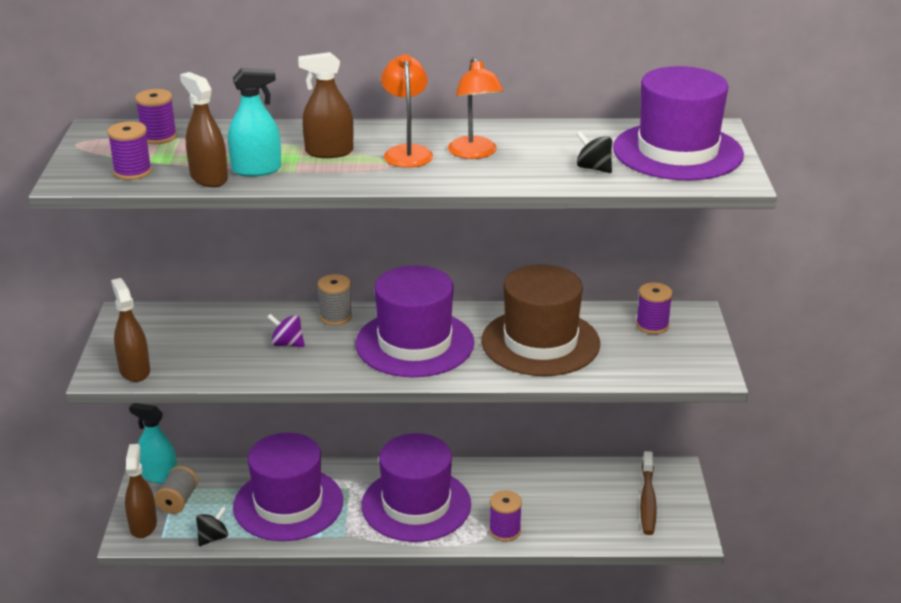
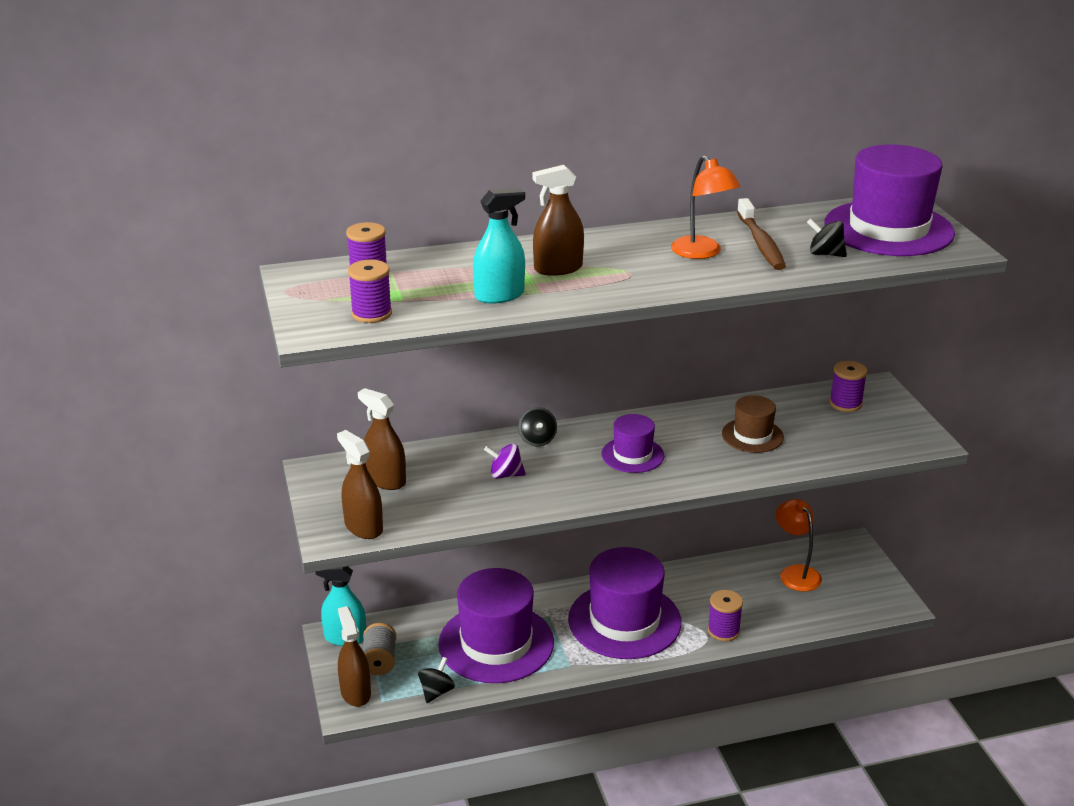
camera: 15 degrees left, 0 degrees up
brown spray bottle [180,72,228,187] -> brown spray bottle moved to [358,388,406,490]
grey spool [318,274,352,326] -> black spinning top [518,407,557,446]
purple hat [355,265,474,377] -> purple hat [602,414,664,473], size x0.51
orange lamp [381,54,433,168] -> orange lamp moved to [776,499,822,591]
brown hat [481,265,600,376] -> brown hat [722,395,784,453], size x0.51
brown toothbrush [640,451,657,535] -> brown toothbrush moved to [737,198,786,270]

